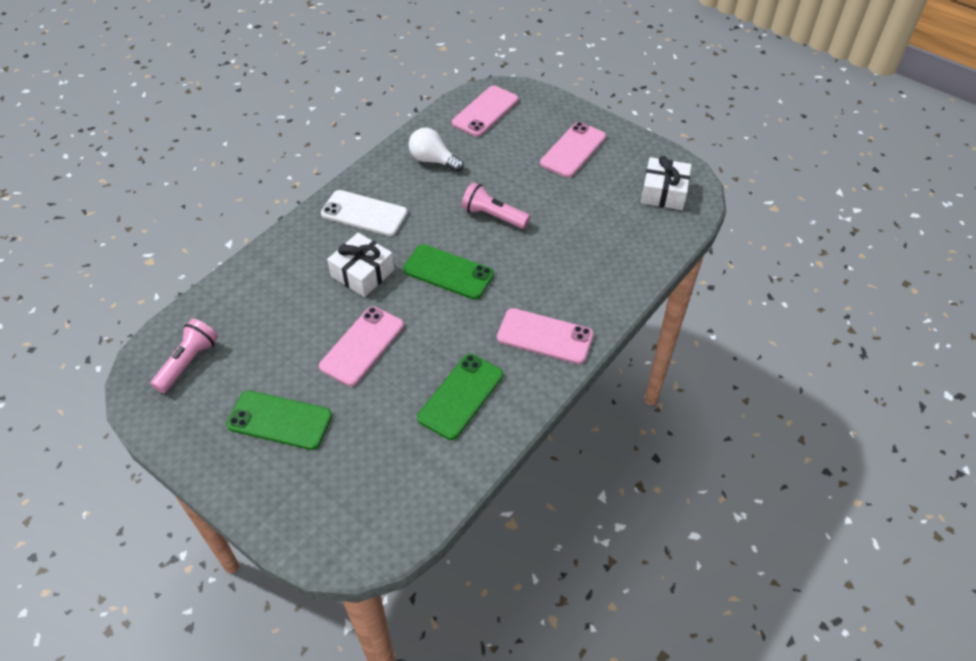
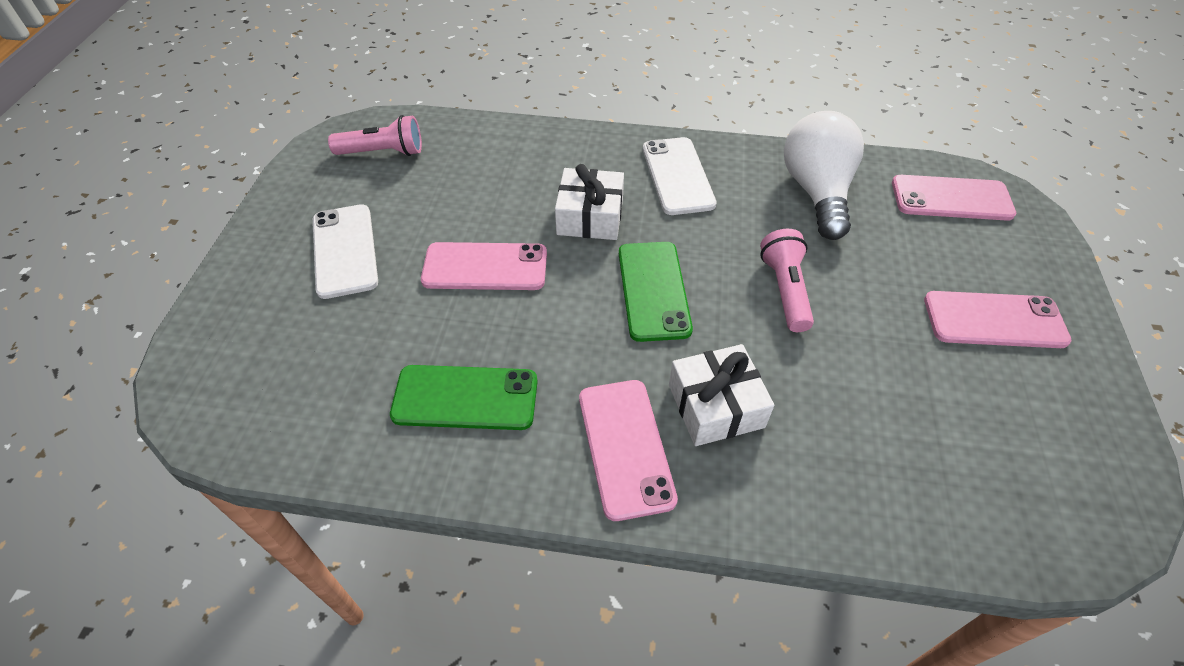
camera: 60 degrees right, 0 degrees up
green phone [226,390,332,450] -> white phone [313,204,378,299]
white light bulb [409,128,464,172] -> white light bulb [784,111,864,240], size x1.55
white gift [641,156,692,210] -> white gift moved to [669,344,774,446]

